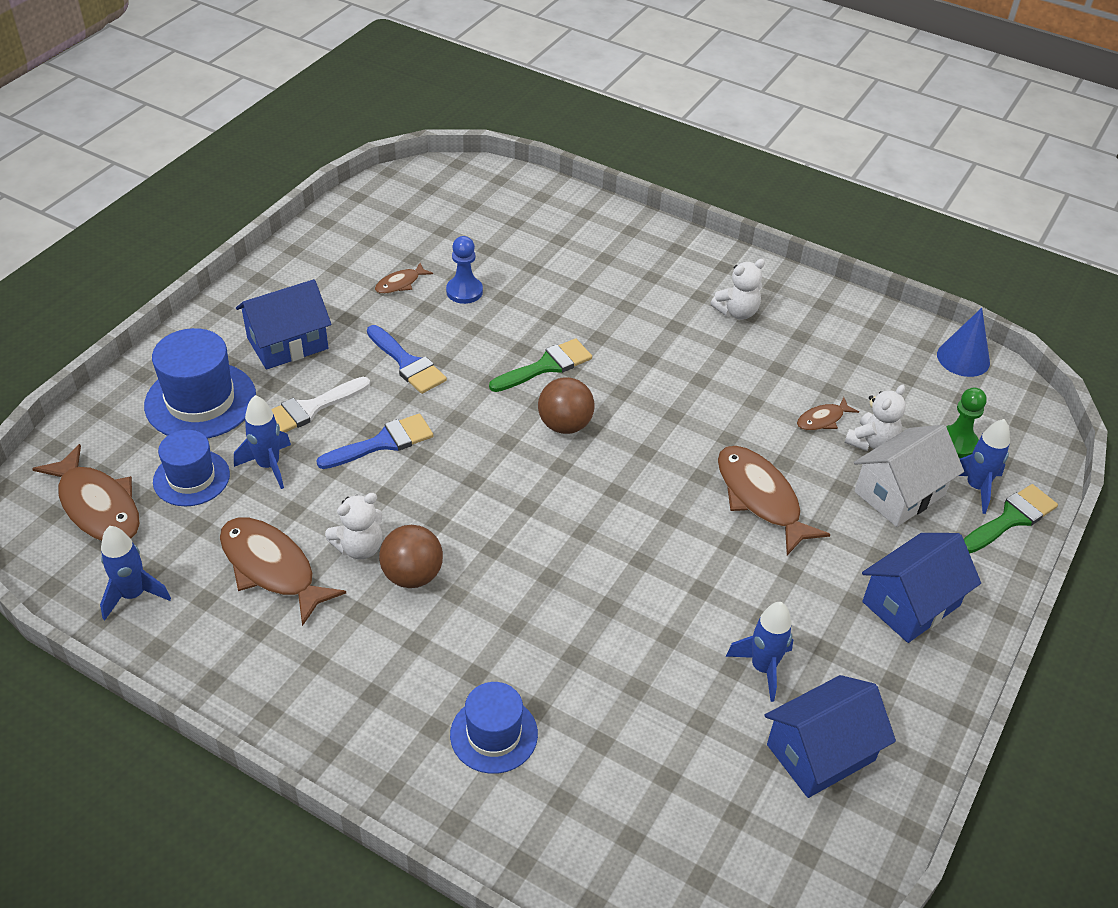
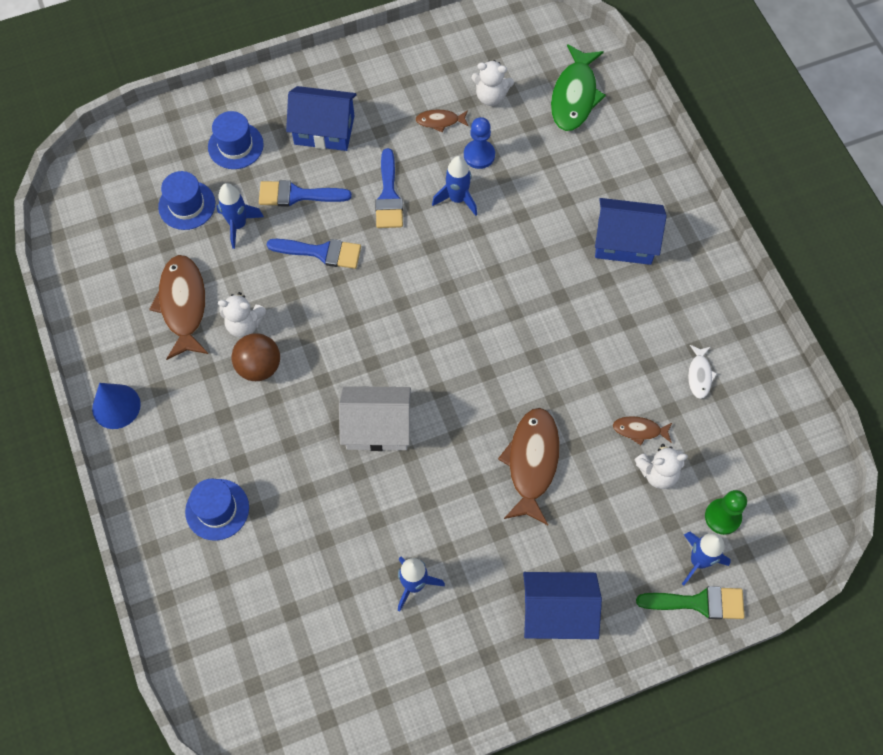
camera: 40 degrees right, 20 degrees up
brown fish [32,444,140,541] -> none
blue rocket [100,526,171,620] -> blue rocket moved to [432,156,477,216]
blue hat [144,328,256,439] -> blue hat [208,111,264,169], size x0.65
white brush [271,377,370,433] -> blue brush [259,180,352,206]
green brush [489,338,592,392] -> none
brown ball [538,377,595,434] -> none
white teddy bear [711,259,765,320] -> white teddy bear moved to [472,60,514,106]
blue house [764,675,896,798] -> blue house moved to [595,198,667,265]
white house [854,425,964,527] -> white house moved to [339,386,411,451]
blue cone [937,308,990,377] -> blue cone moved to [92,383,141,429]
none -> green fish [551,44,606,131]
none -> white fish [688,345,717,399]

